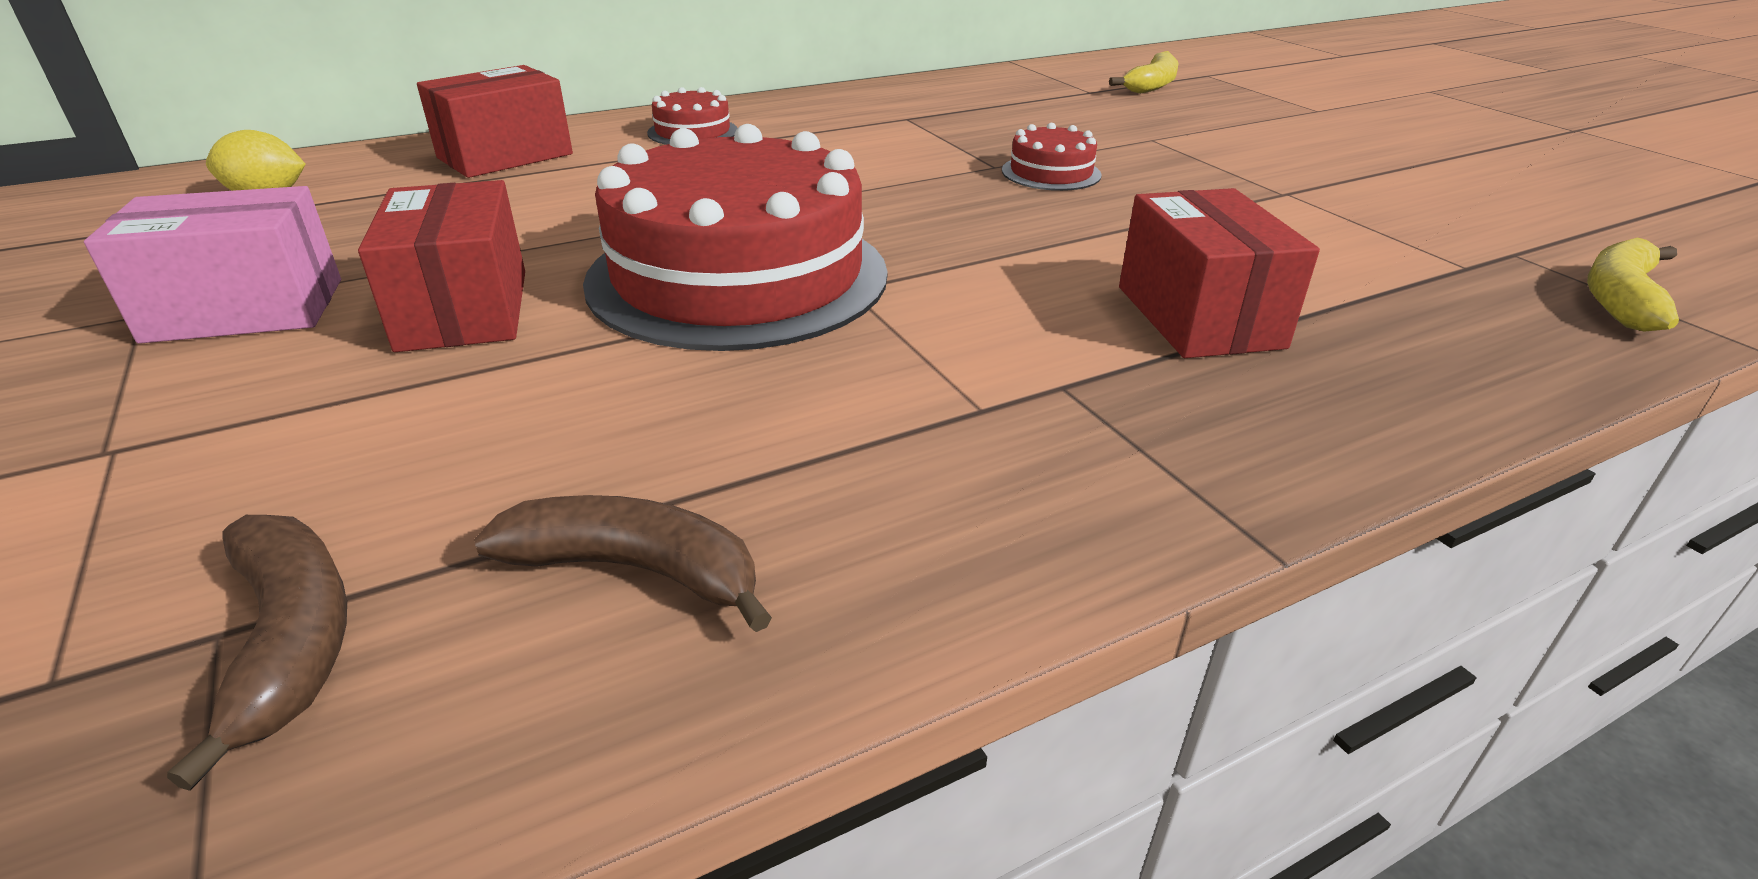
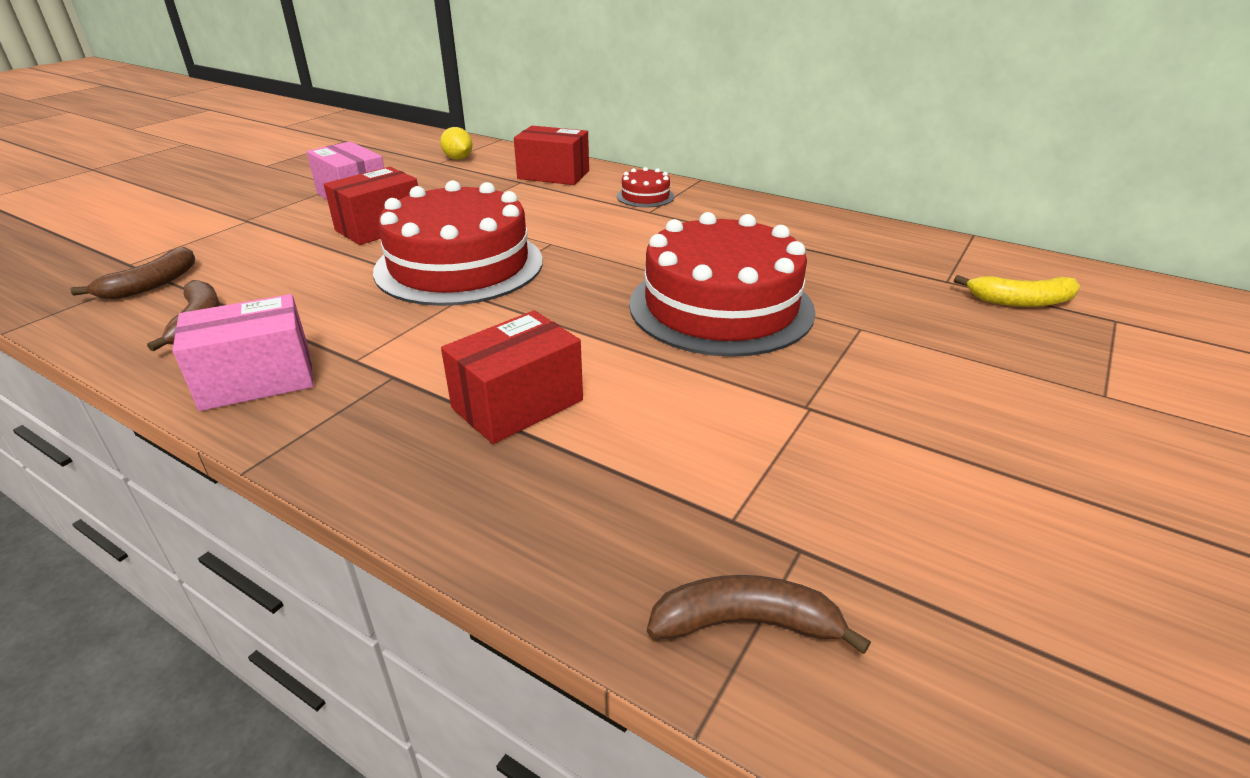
camera: 60 degrees right, 0 degrees up
red cake [1002,123,1102,191] -> red cake [629,212,816,357], size x2.36
yellow banana [1587,237,1679,332] -> brown banana [647,575,871,654]
none -> pink box [173,294,314,411]

